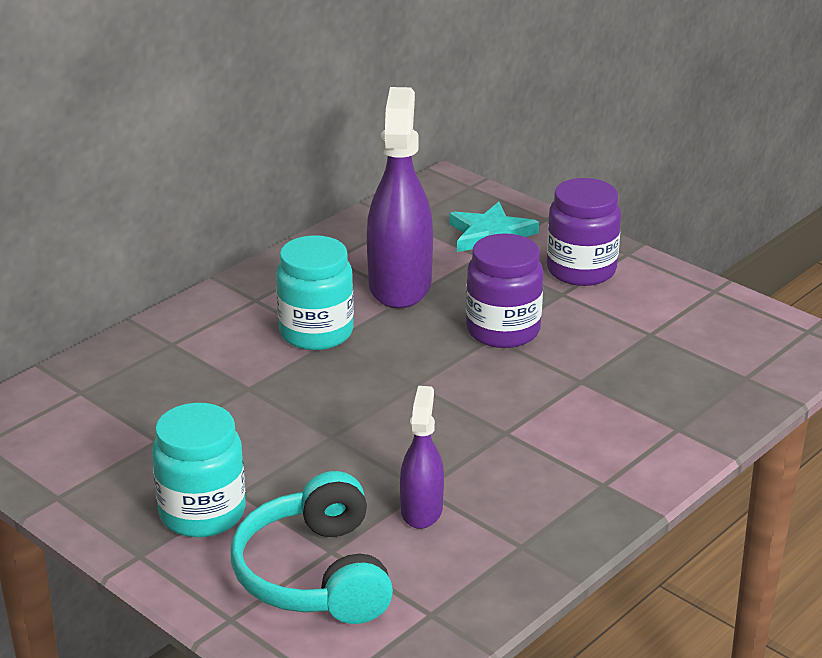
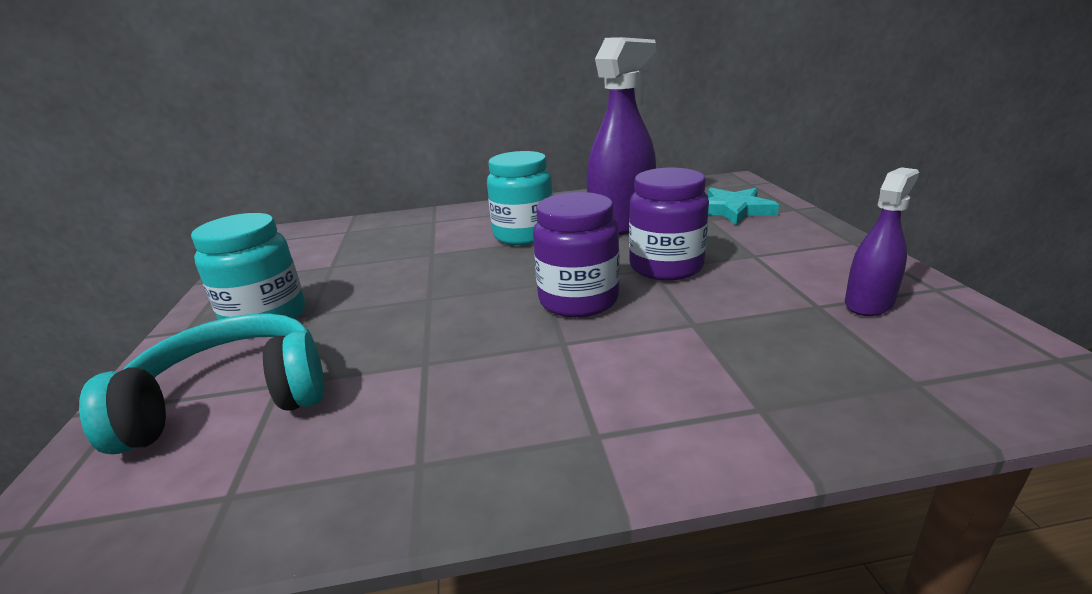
camera: 40 degrees right, 5 degrees down
turquoise headphones [231,471,393,624] -> turquoise headphones turned 45 degrees clockwise [79,313,325,454]
purple spray bottle [400,386,444,529] -> purple spray bottle moved to [845,167,919,316]
purple jar [547,178,621,286] -> purple jar moved to [533,192,620,318]

